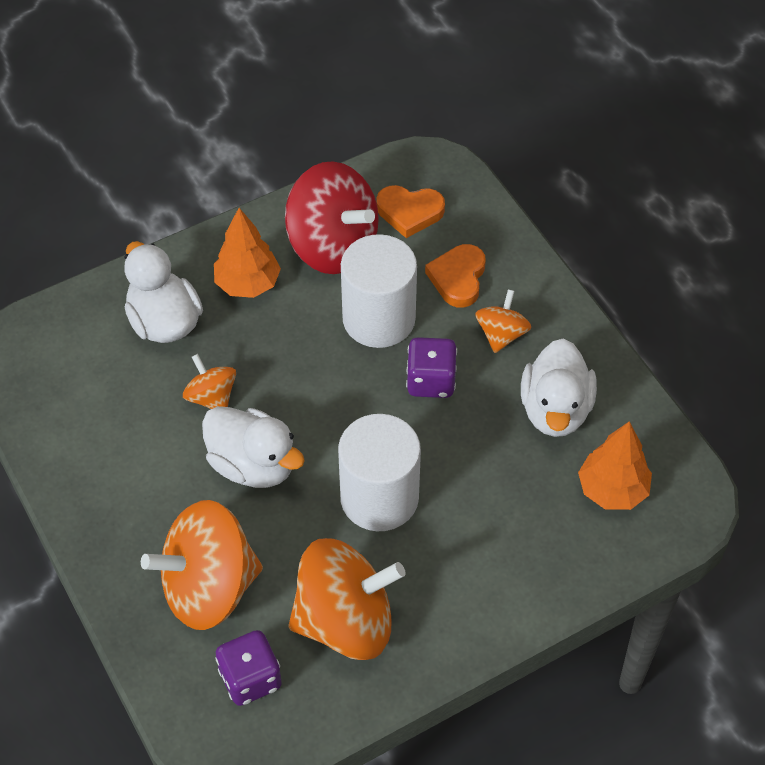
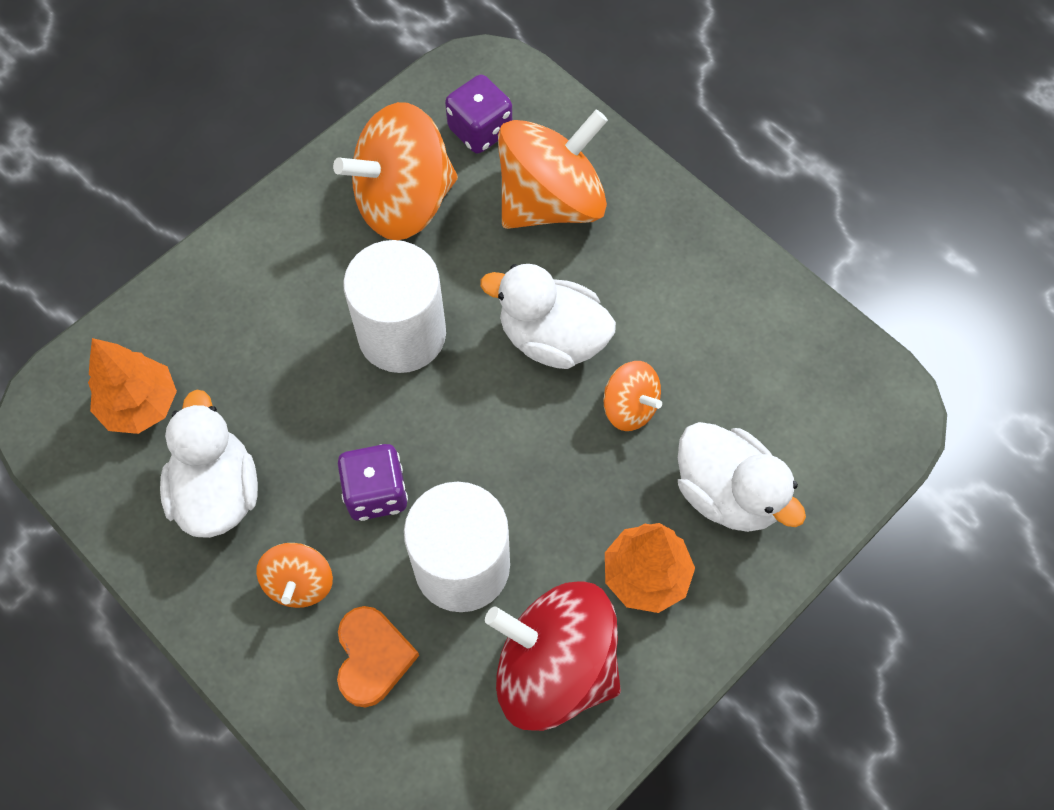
camera: 165 degrees right, 10 degrees up
orange heart [376,185,445,238] -> none

